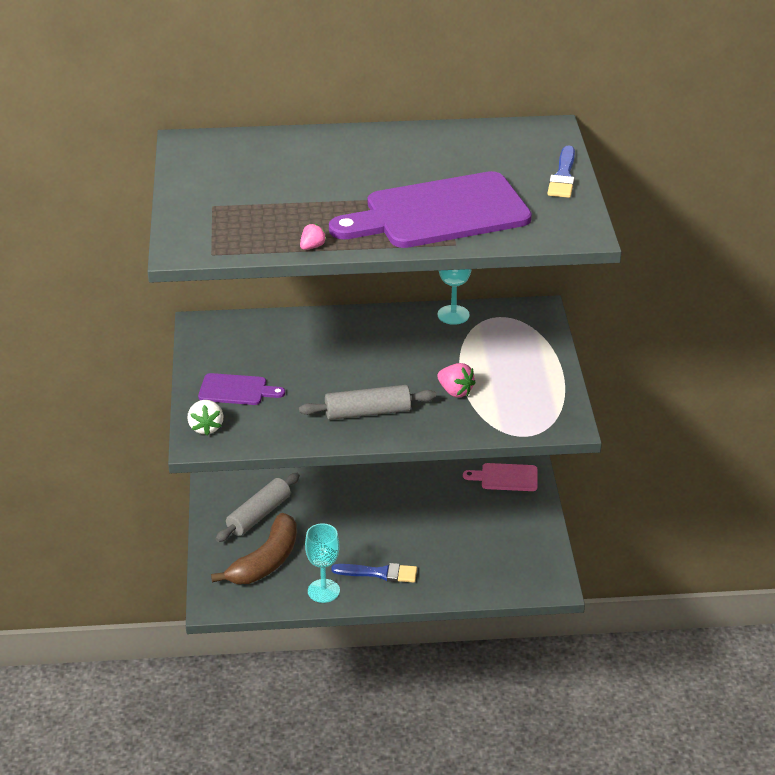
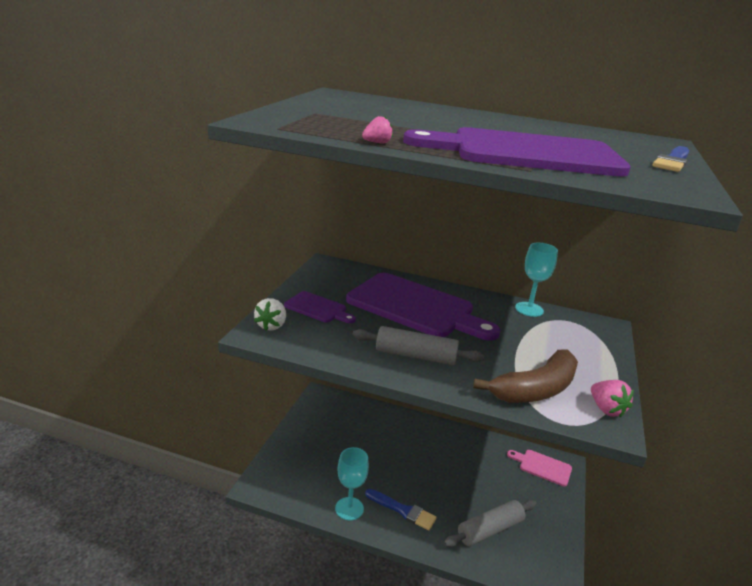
camera: 20 degrees right, 10 degrees down
brown banana [211,513,297,584] -> brown banana moved to [473,350,578,403]
grey rolling pin [216,473,300,542] -> grey rolling pin moved to [444,500,536,547]
pink strawberry [437,363,476,397] -> pink strawberry moved to [591,380,634,417]
none -> purple cutting board [346,273,501,341]

